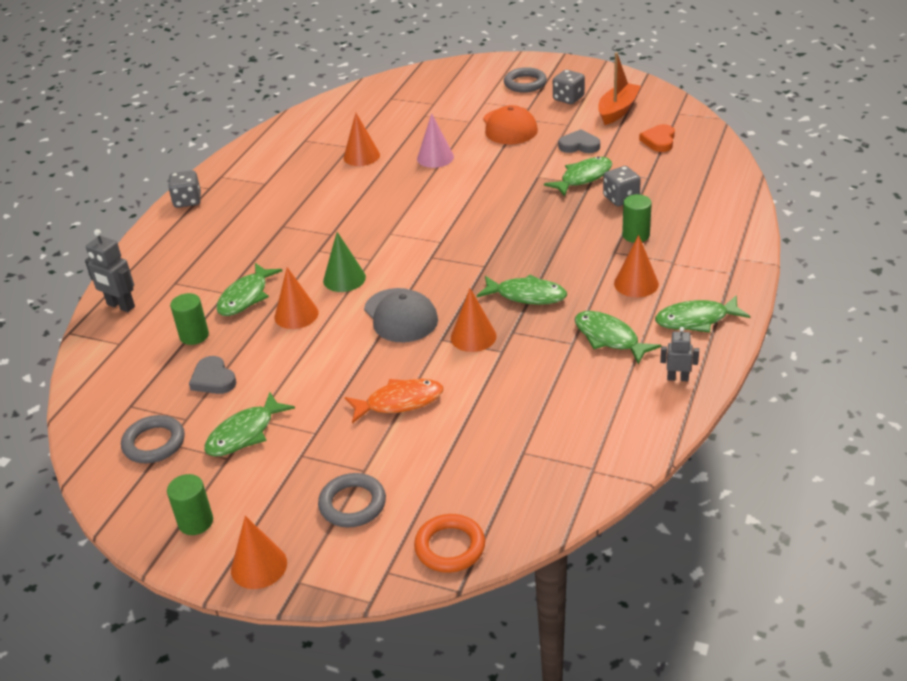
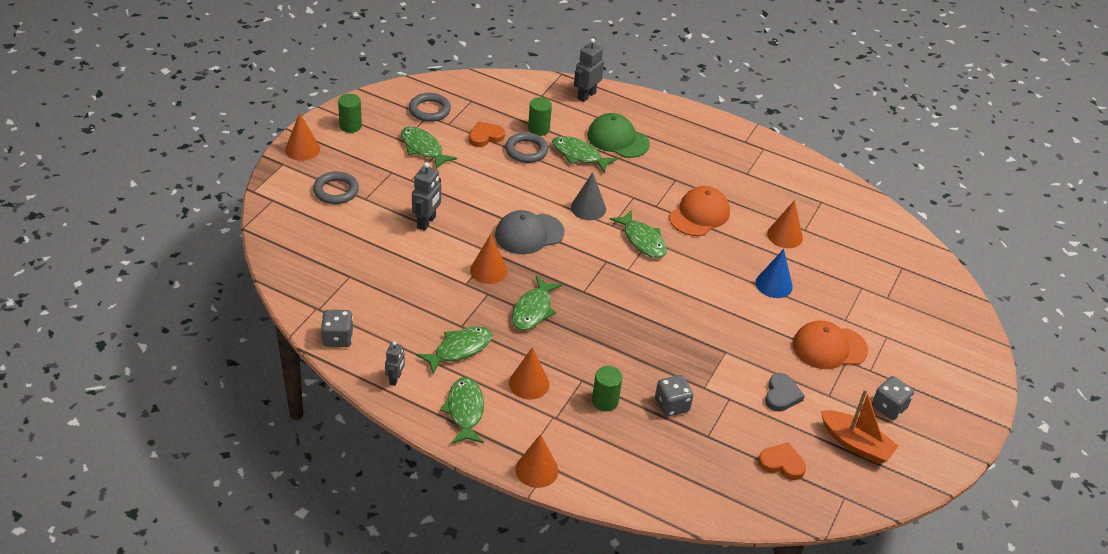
camera: 90 degrees right, 5 degrees up
grey dice [168,170,201,208] -> grey dice moved to [321,310,353,347]
grey heart [189,356,236,394] -> orange heart [469,121,505,147]
orange cone [275,267,319,329] -> orange cone moved to [516,434,559,488]
green cone [323,232,366,292] -> grey cone [571,172,606,220]
orange fish [345,379,443,424] -> grey robot [412,162,441,231]
orange ring [414,514,485,573] -> none
pink cone [417,113,454,168] -> blue cone [756,249,793,298]
grey ring [504,67,547,93] -> grey ring moved to [505,132,548,163]
green fish [544,157,612,197] -> green fish moved to [609,210,667,258]
none -> green cap [587,113,650,158]
none -> orange cap [669,186,730,236]

